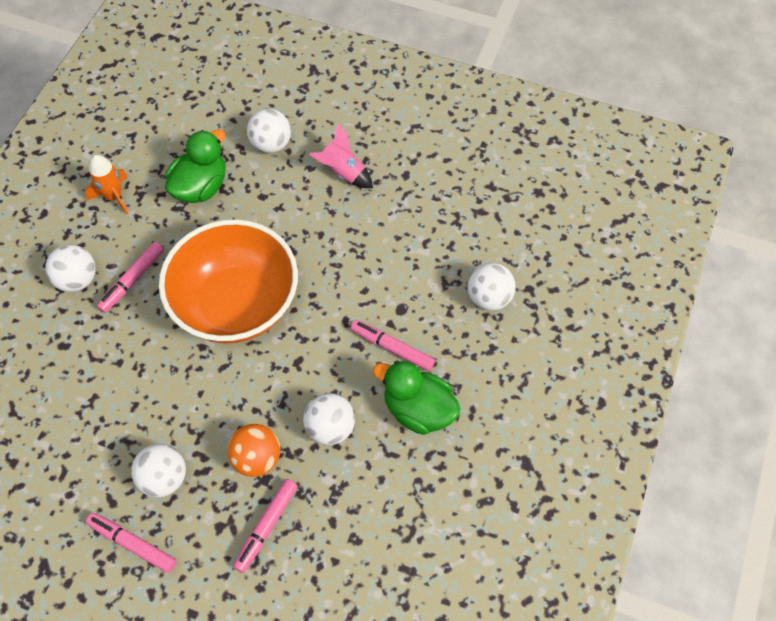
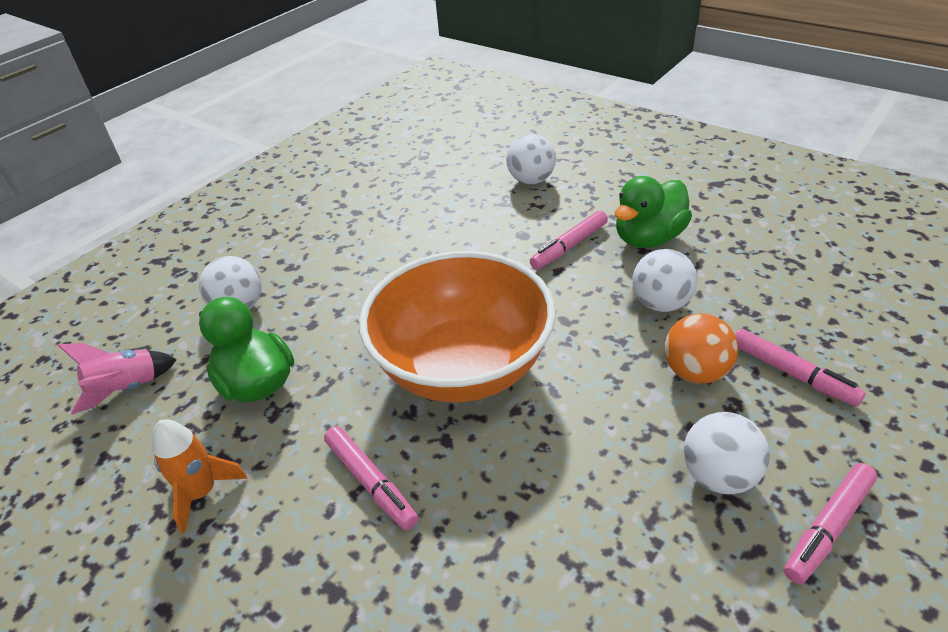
camera: 70 degrees left, 20 degrees down
white ball [45,244,95,292] -> none
pink rocket [309,123,373,188] -> pink rocket moved to [58,343,177,414]

